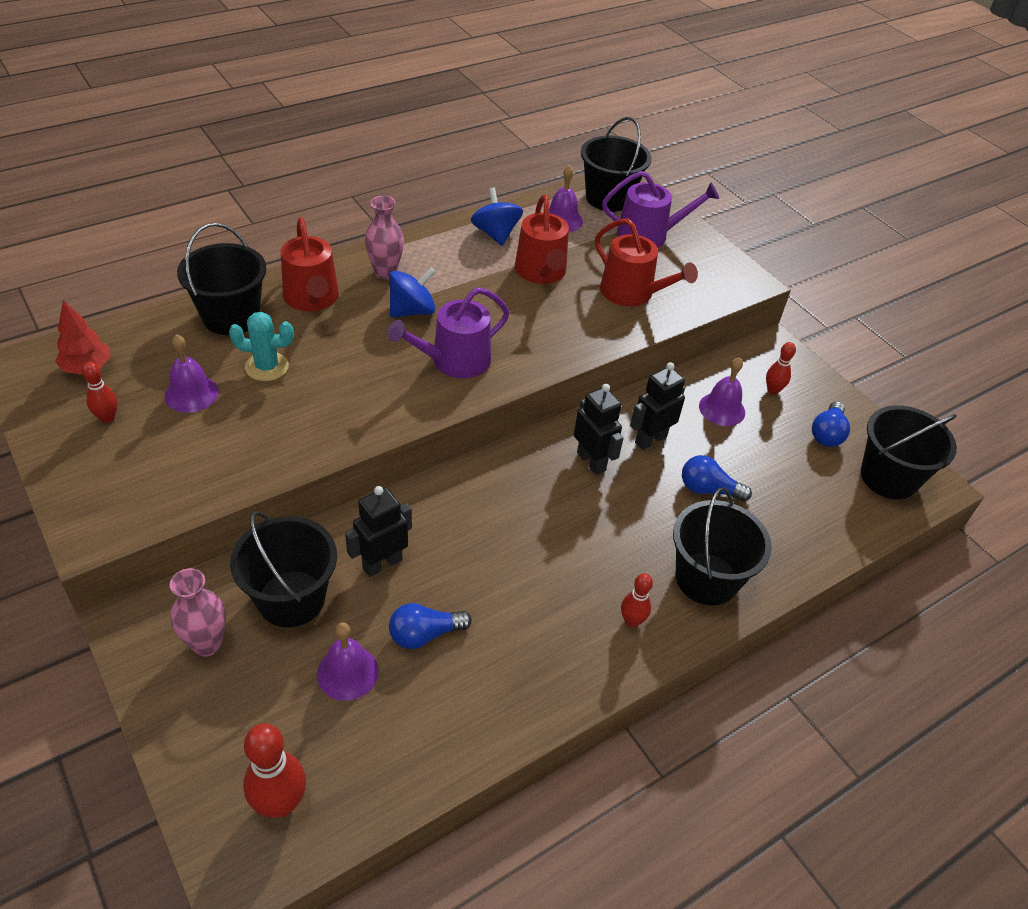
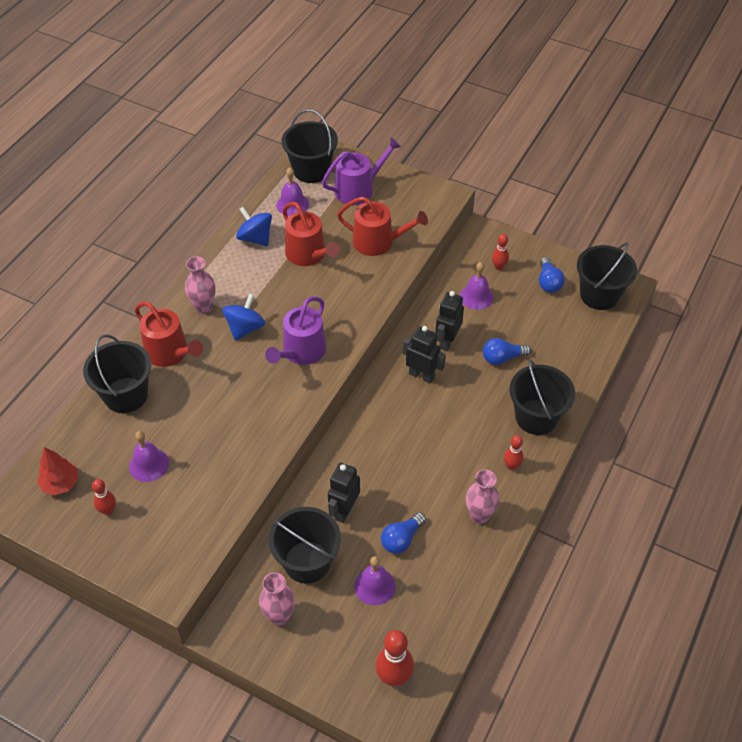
camera: 25 degrees left, 5 degrees up
turquoise cactus [229,312,294,381] -> none
none -> pink vase [466,470,500,524]

